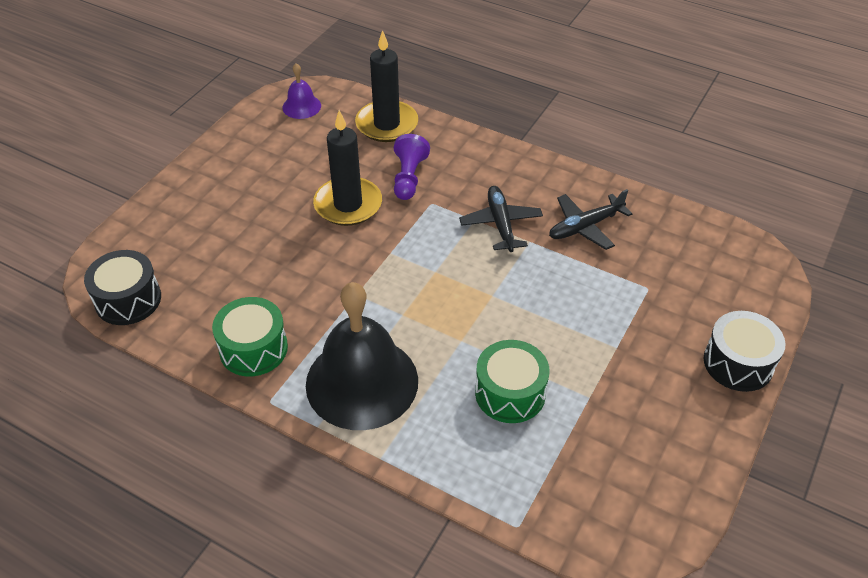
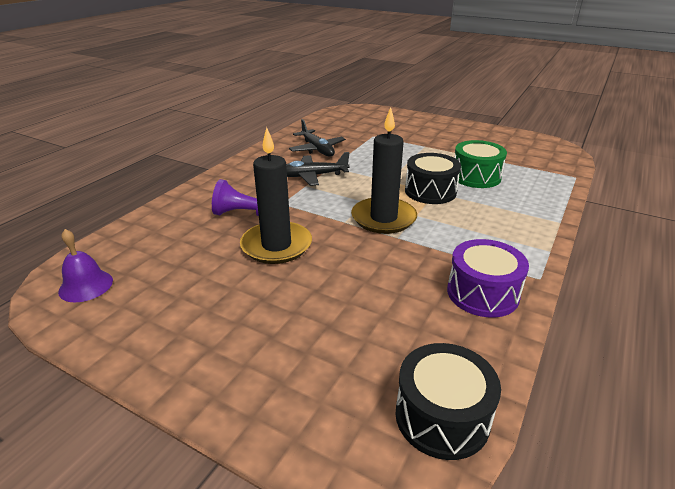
camera: 90 degrees left, 15 degrees down
green drum [212,297,288,376] -> purple drum [447,239,529,317]
black bell [306,282,418,430] -> none
black candle [355,30,418,142] -> black candle moved to [351,107,417,234]
black drum [704,311,786,392] -> black drum moved to [405,153,461,204]

